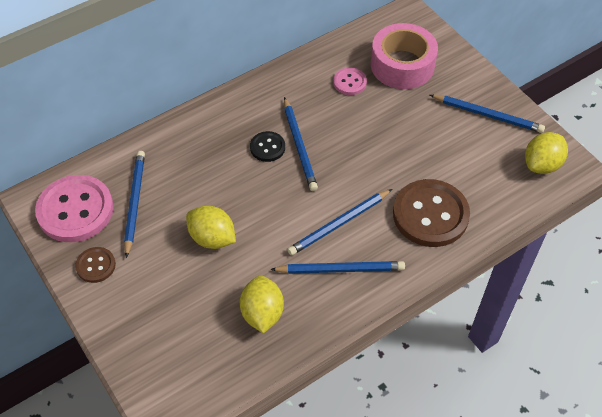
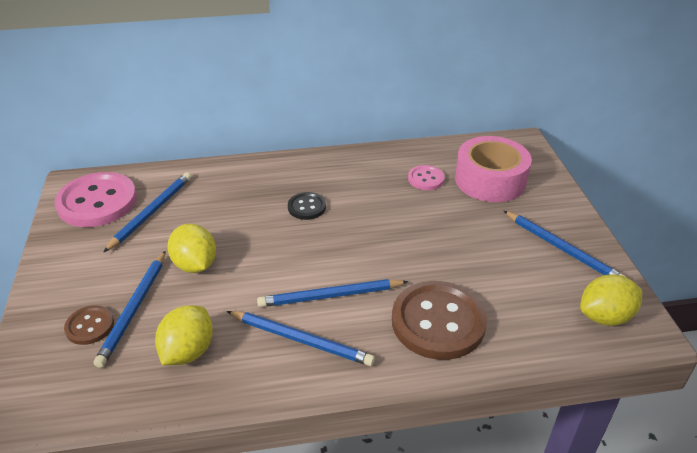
camera: 25 degrees right, 15 degrees down
brown button [75,247,116,283] -> brown button moved to [64,305,114,345]
blue pencil [284,97,318,191] -> blue pencil moved to [94,251,166,368]

